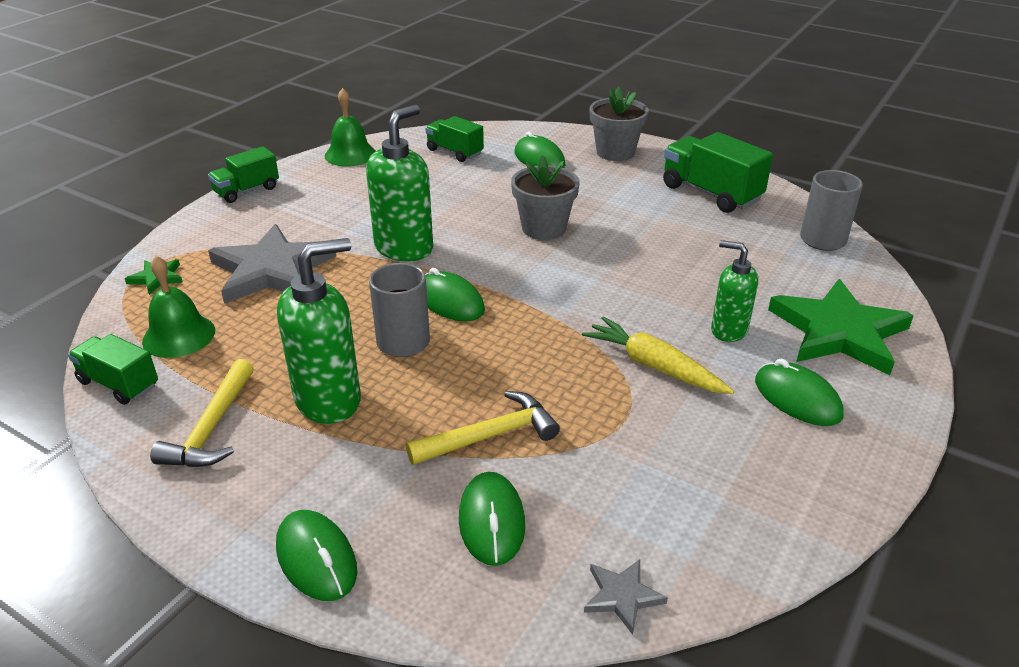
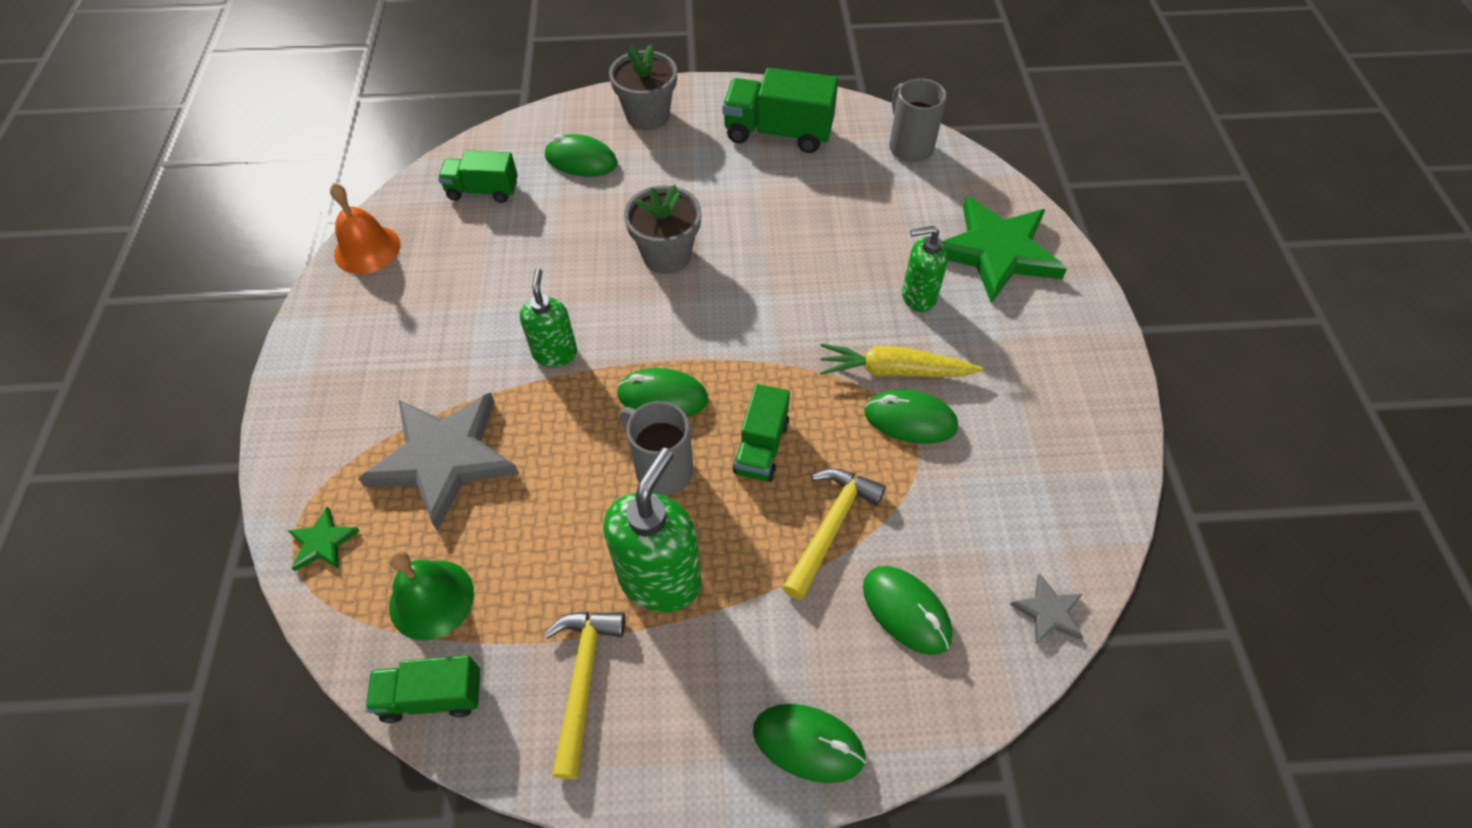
camera: 35 degrees left, 20 degrees up
yellow hammer [150,359,254,467] -> yellow hammer turned 150 degrees counterclockwise [544,612,626,779]
green truck [208,146,279,203] -> green truck moved to [733,384,790,482]
green bell [325,88,376,166] -> orange bell [330,183,400,274]
green soap dispenser [366,105,433,261] -> green soap dispenser [520,268,577,367], size x0.62
green mouse [755,358,844,426] -> green mouse moved to [865,390,958,444]

